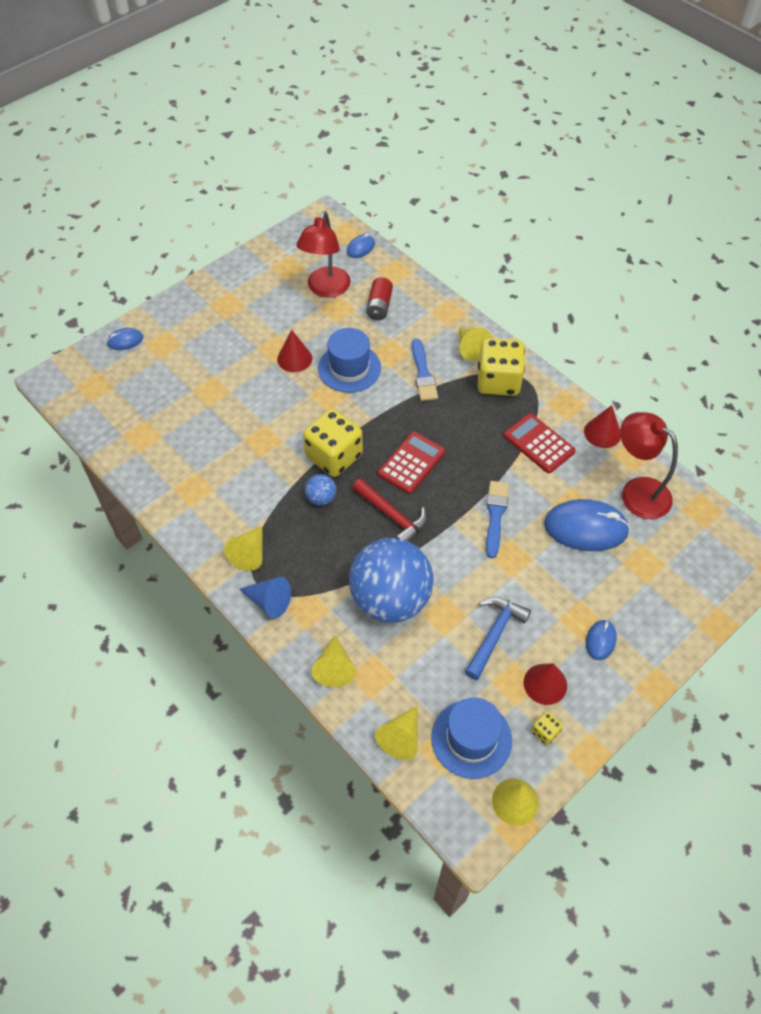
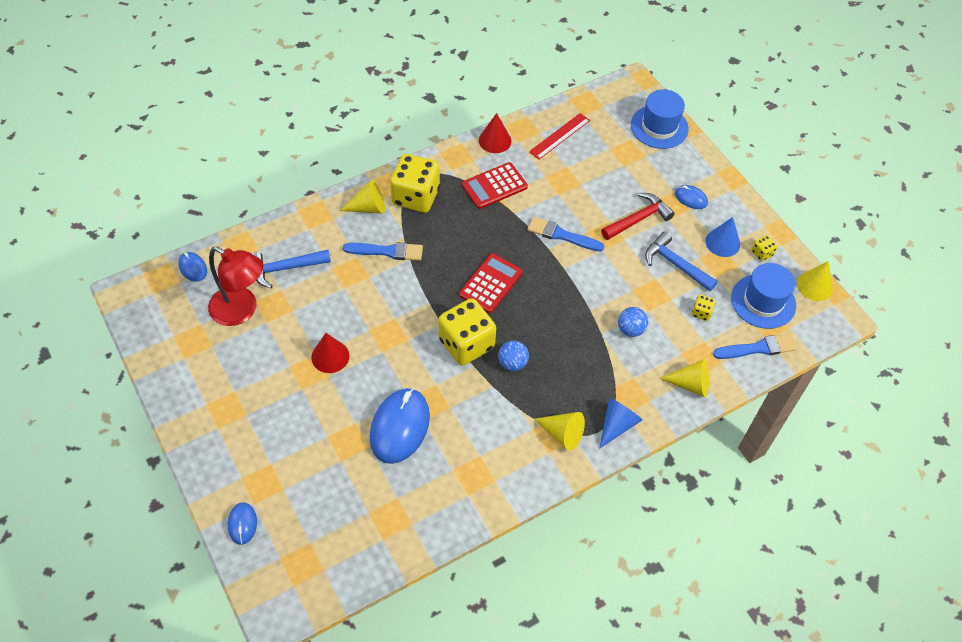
camera: 80 degrees left, 0 degrees up
blue hat [318,328,381,393] -> blue hat moved to [631,89,689,149]
blue ball [349,538,434,623] -> blue ball [618,307,648,337], size x0.41
red hammer [352,478,427,542] -> red hammer moved to [601,193,675,240]
red battery [366,277,393,320] -> blue hammer [252,250,331,288]
yellow cone [375,706,418,760] -> blue brush [713,334,796,359]
red calculator [378,432,445,494] -> red calculator turned 75 degrees clockwise [459,253,523,313]
red cone [524,663,567,705] -> blue cone [705,217,740,257]
blue mouse [544,499,630,551] -> blue mouse moved to [370,388,430,464]
red lamp [620,412,678,519] -> red ruler [529,113,590,160]
none -> yellow dice [692,295,716,321]

